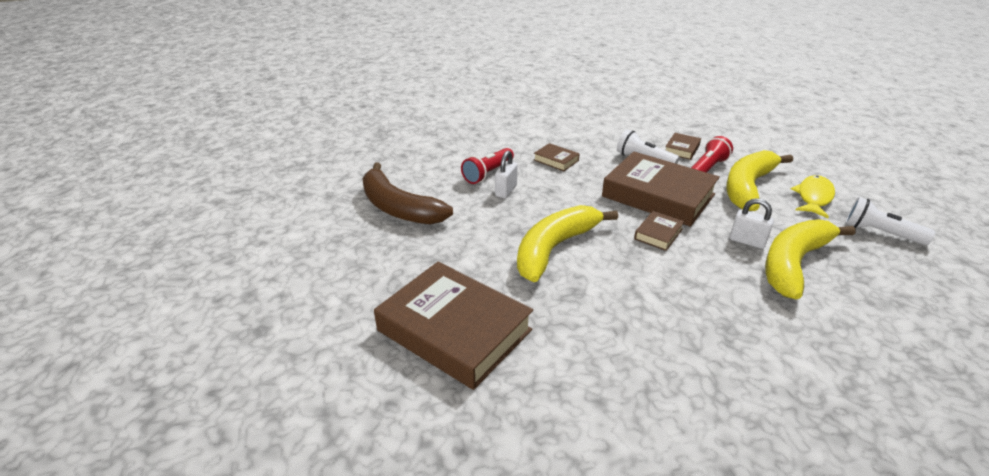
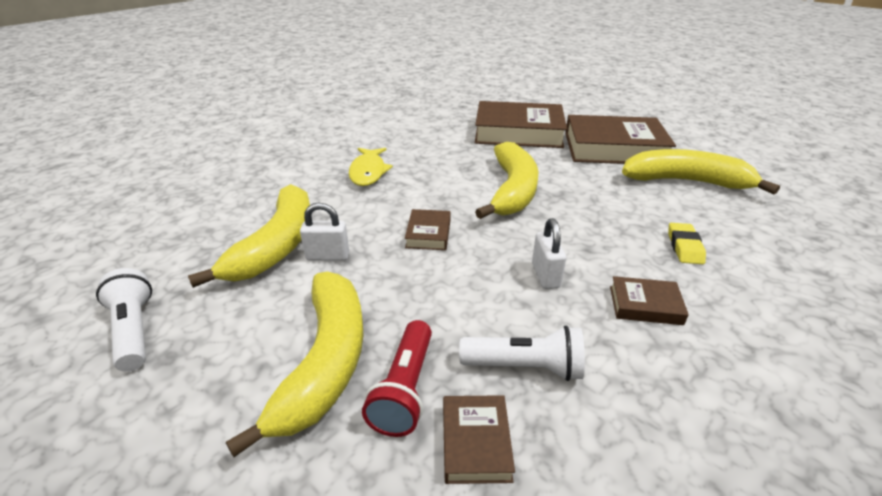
camera: 150 degrees right, 0 degrees up
brown banana [362,162,453,225] -> yellow banana [622,149,780,195]
red flashlight [461,148,514,184] -> yellow eraser [668,223,706,264]
white padlock [495,151,518,198] -> white padlock moved to [532,218,566,289]
brown book [602,152,720,227] -> brown book moved to [565,115,676,164]
yellow fish [791,175,835,218] -> yellow fish moved to [349,148,393,186]
white flashlight [845,197,935,245] -> white flashlight turned 120 degrees counterclockwise [96,268,152,372]

